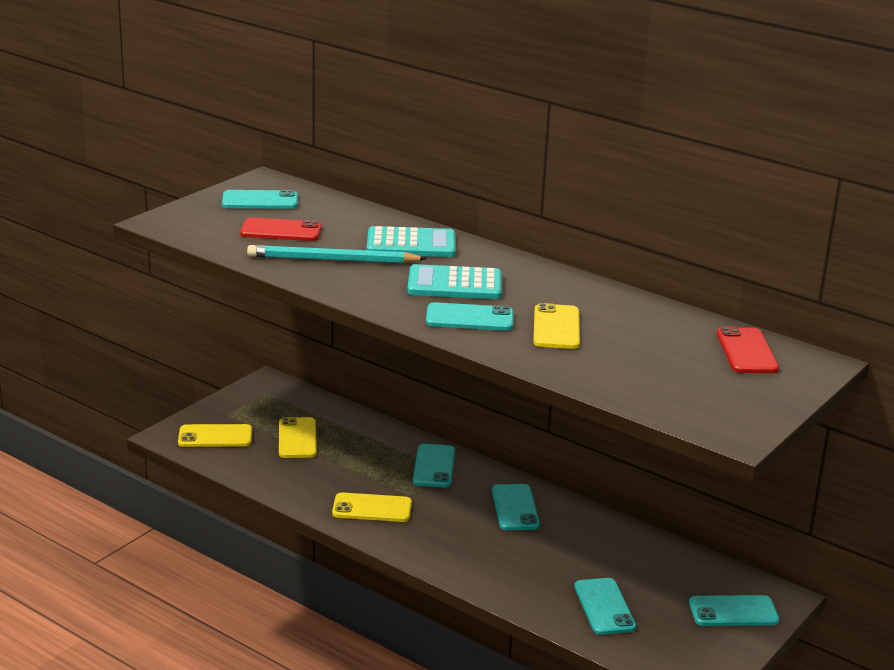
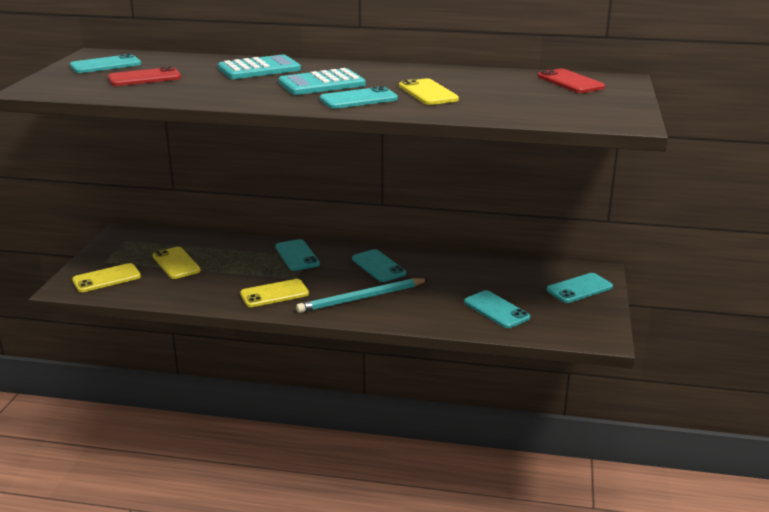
camera: 25 degrees left, 0 degrees up
turquoise pencil [247,245,427,263] -> turquoise pencil moved to [296,278,429,313]

